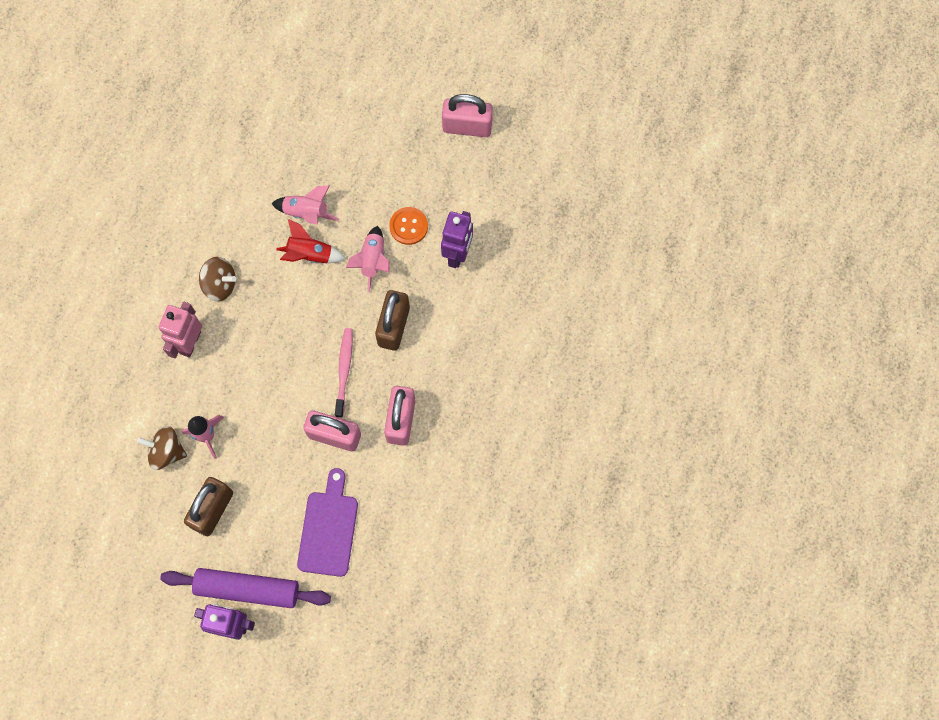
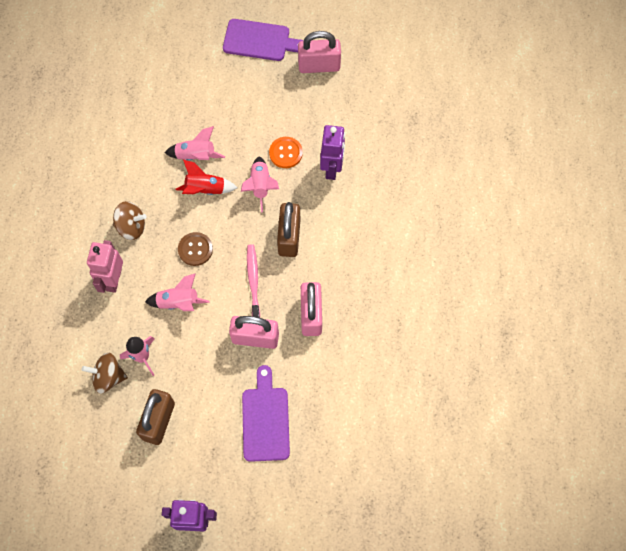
camera: 10 degrees left, 5 degrees down
purple rolling pin [160,568,331,608] -> none
none -> pink rocket [145,273,210,311]
none -> brown button [178,232,213,266]
none -> purple cutting board [223,19,304,61]

